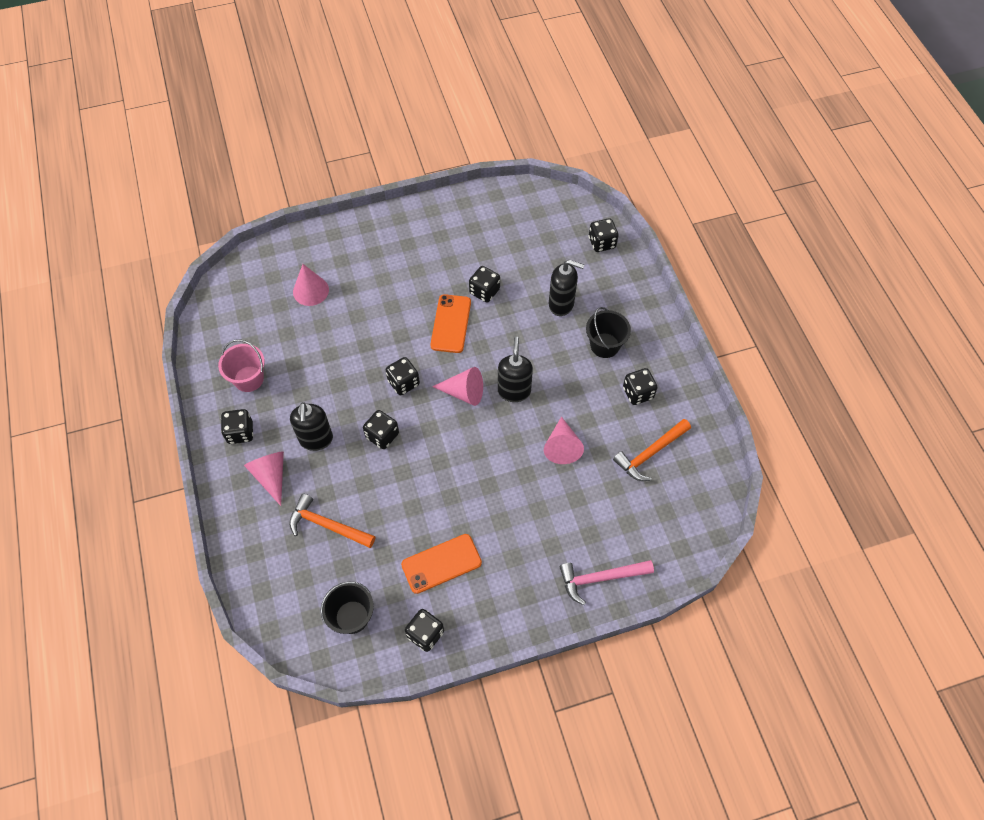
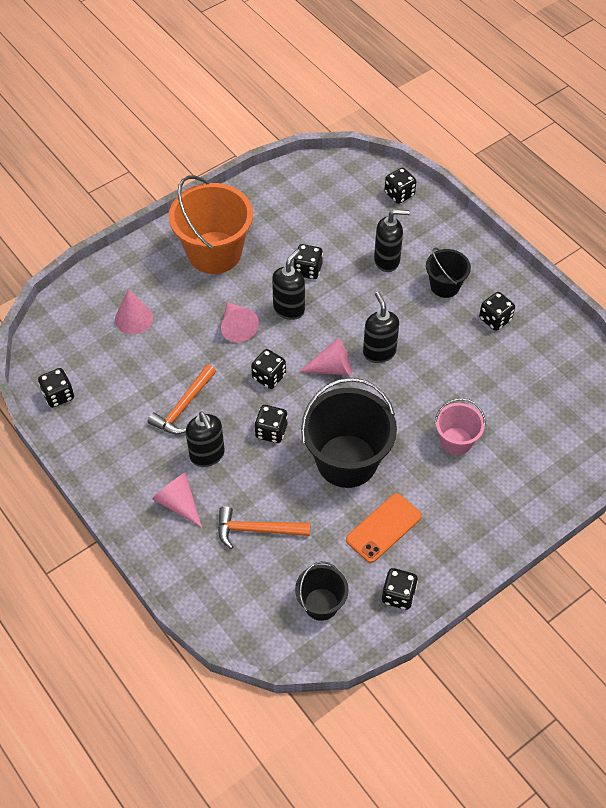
camera: 20 degrees left, 5 degrees down
pink bucket [218,339,265,392] -> pink bucket moved to [435,398,486,455]
black dice [221,409,253,444] -> black dice moved to [38,368,74,408]
orange phone [430,294,471,353] -> black soap dispenser [272,249,305,320]
pink cone [544,417,584,464] -> pink cone moved to [221,302,259,343]
pink hammer [560,560,654,605] -> none
orange hammer [613,419,691,481] -> orange hammer moved to [148,364,216,435]
none -> orange bucket [169,175,253,274]
none -> black bucket [301,378,397,488]

